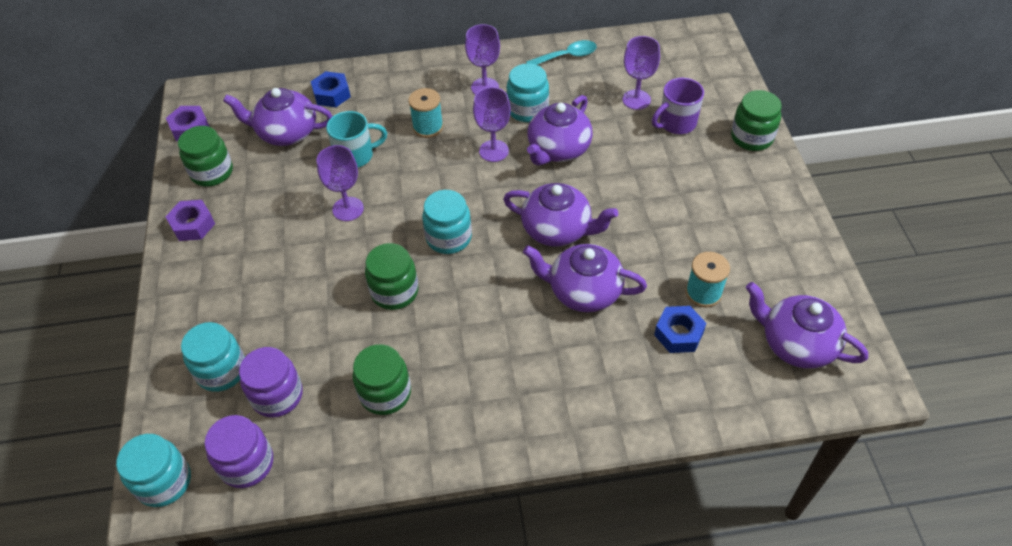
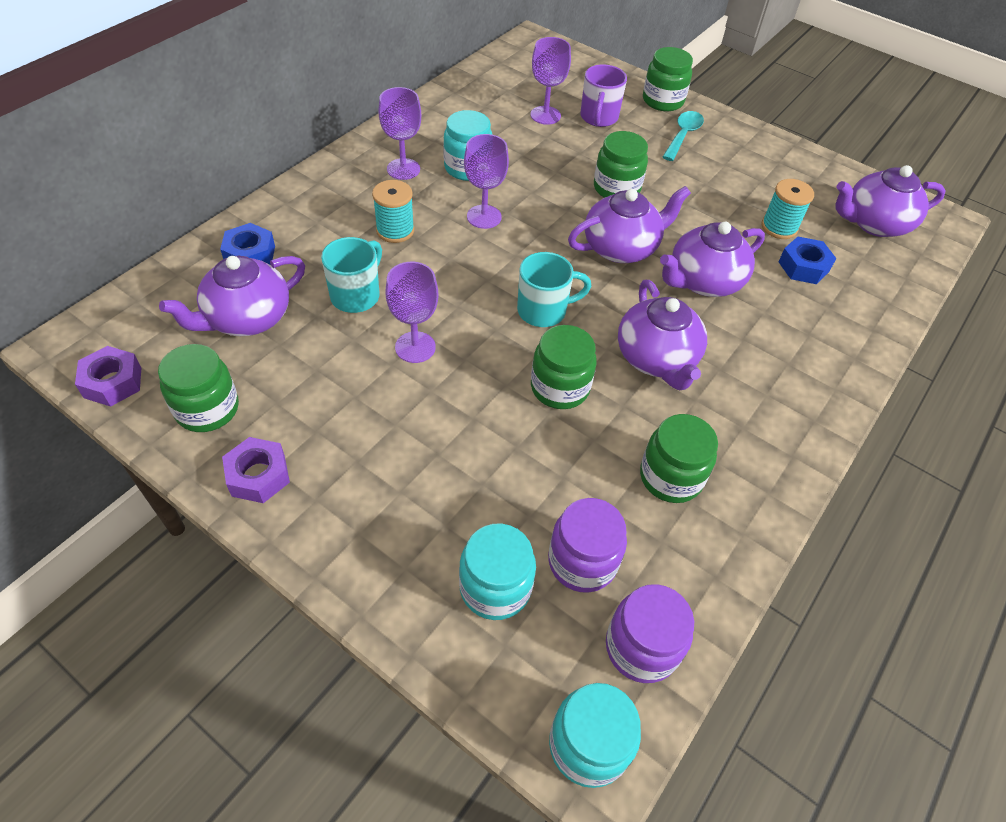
camera: 50 degrees left, 0 degrees up
turquoise jar [422,190,472,254] -> turquoise mug [517,252,591,327]
turquoise spoon [526,40,597,65] -> turquoise spoon moved to [663,111,704,161]
purple teapot [527,95,593,166] -> purple teapot moved to [618,280,707,390]
none -> green jar [594,131,648,198]

